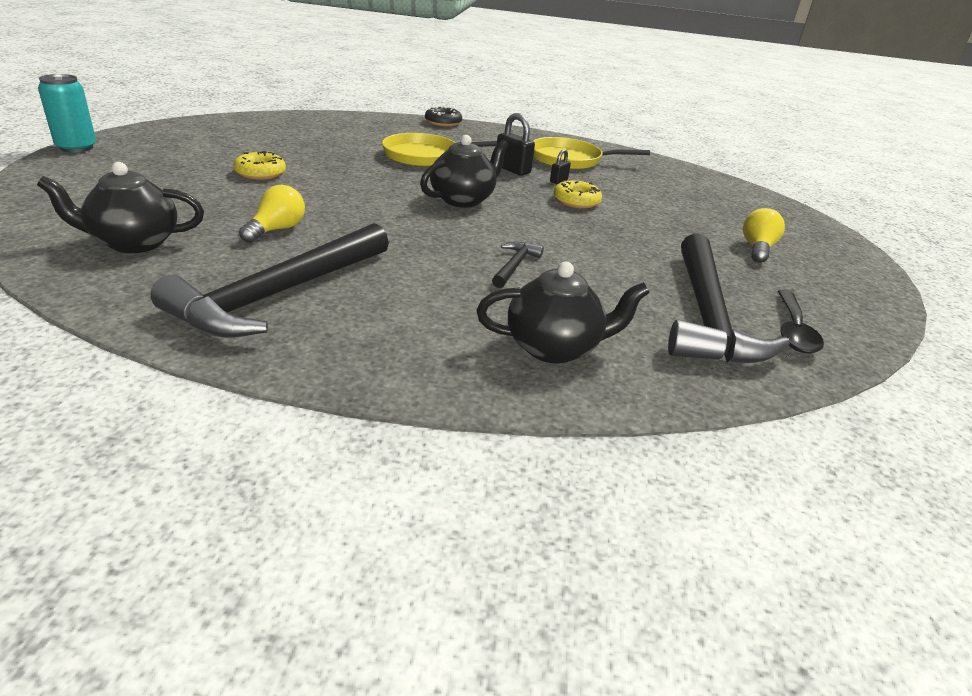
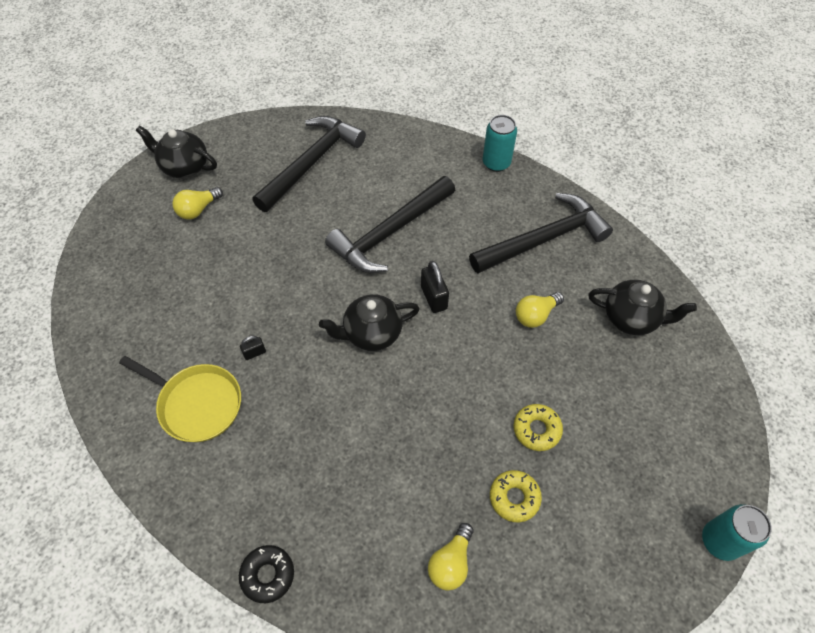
camera: 150 degrees left, 25 degrees up
yellow pan [382,133,497,167] -> none
black teapot [476,262,650,364] -> black teapot moved to [136,125,217,178]
black hammer [492,242,544,288] -> black hammer [325,176,455,273], size x2.36
black padlock [497,113,535,176] -> black padlock moved to [421,261,449,313]
yellow donut [553,180,602,209] -> yellow donut moved to [490,470,542,522]
black spoon [778,290,824,354] -> none
none -> yellow light bulb [428,523,474,591]
none -> turquoise can [483,115,517,172]

